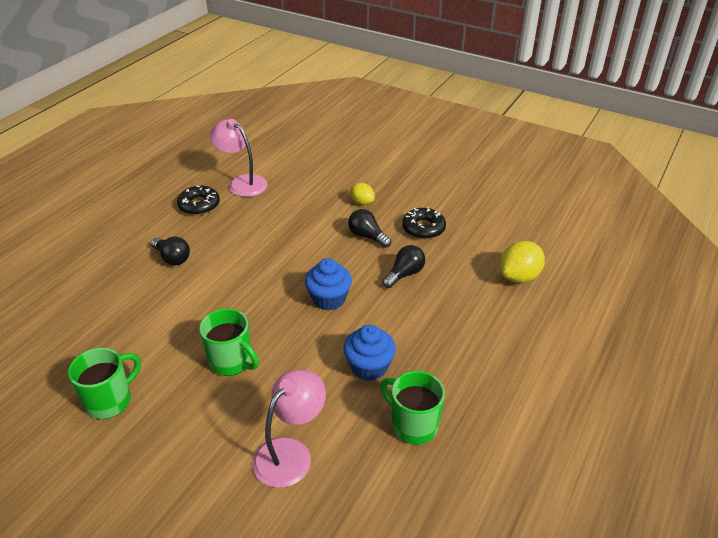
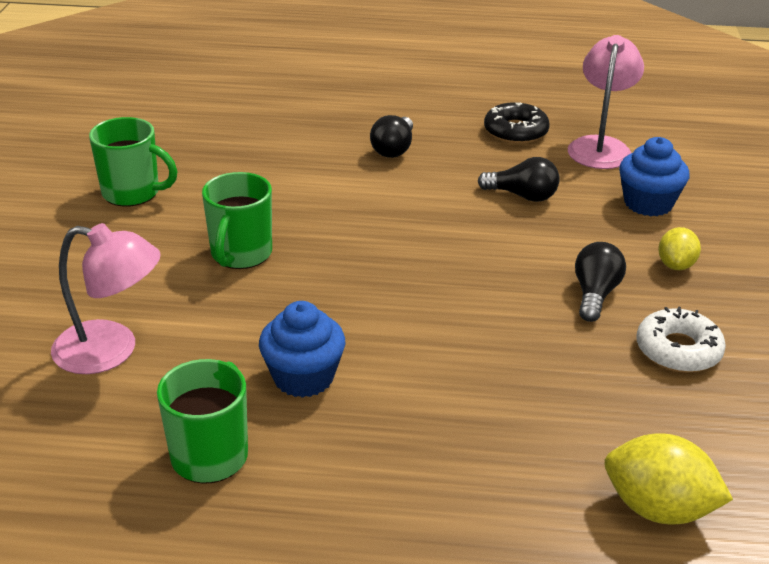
camera: 65 degrees right, 5 degrees down
blue cupcake [305,259,352,310] -> blue cupcake moved to [619,137,690,216]
black light bulb [382,245,425,288] -> black light bulb moved to [478,157,560,202]
black donut [402,207,446,239] -> white donut [636,307,726,373]

